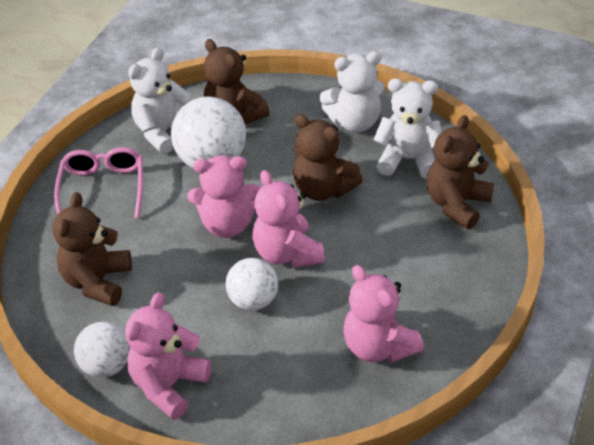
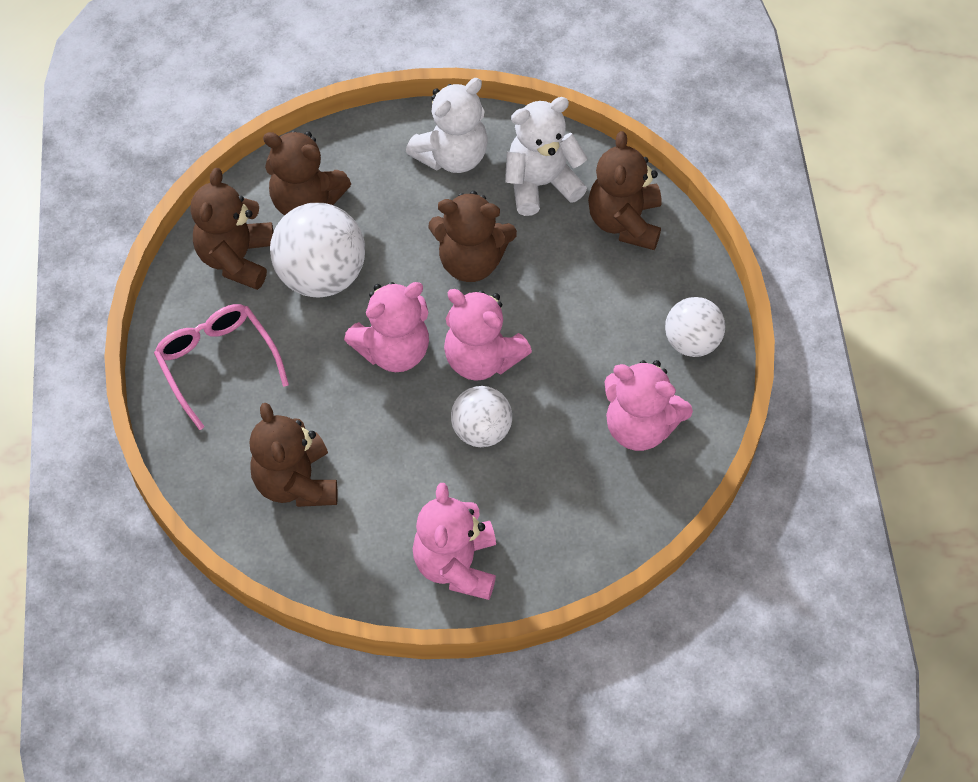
camera: 30 degrees left, 15 degrees up
white ball [74,322,130,378] -> white ball moved to [665,297,725,357]
white teddy bear [128,47,191,154] -> brown teddy bear [191,168,273,290]

